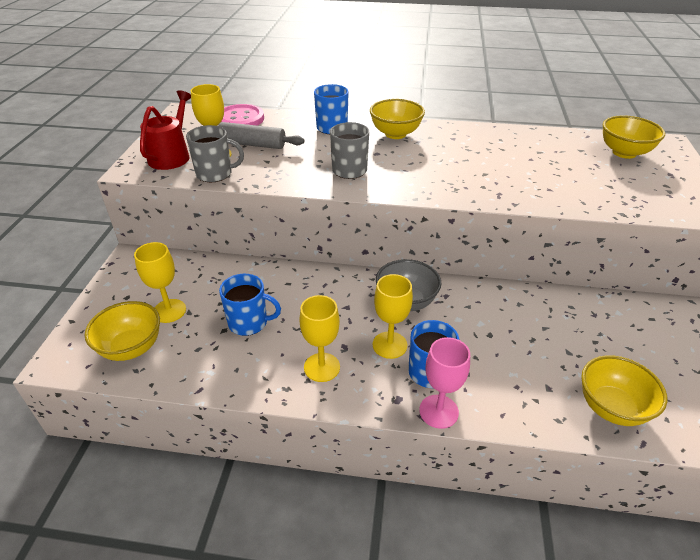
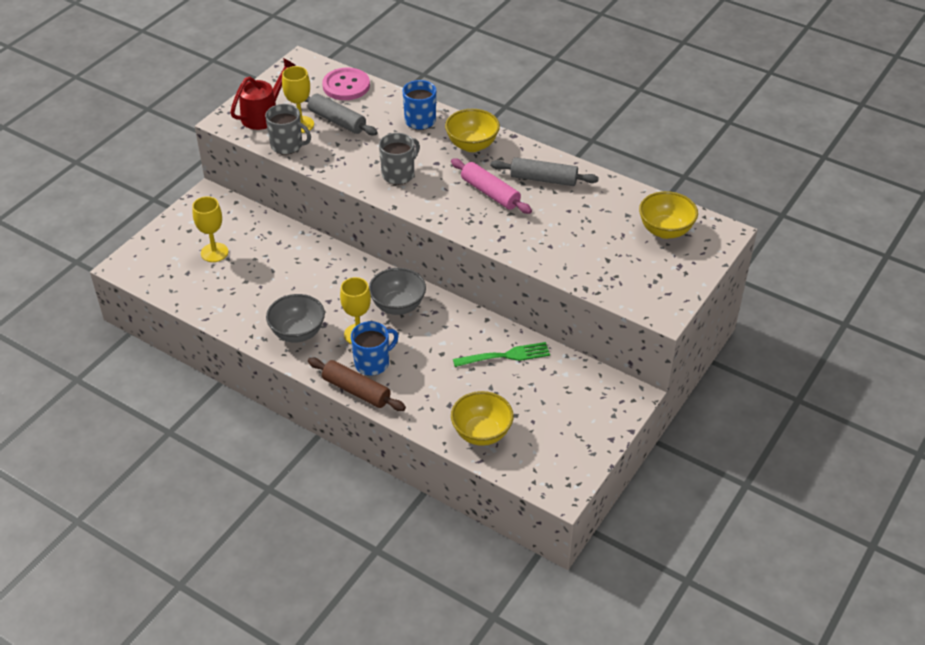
camera: 25 degrees right, 5 degrees up
yellow bowl [85,301,160,361] -> none
blue mug [219,274,281,336] -> none
yellow goblet [300,295,340,382] -> grey bowl [266,294,325,342]
pink goblet [419,337,470,429] -> brown rolling pin [308,358,406,411]
none -> pink rolling pin [451,158,532,214]
none -> green fork [453,342,550,367]
none -> grey rolling pin [490,157,599,186]

